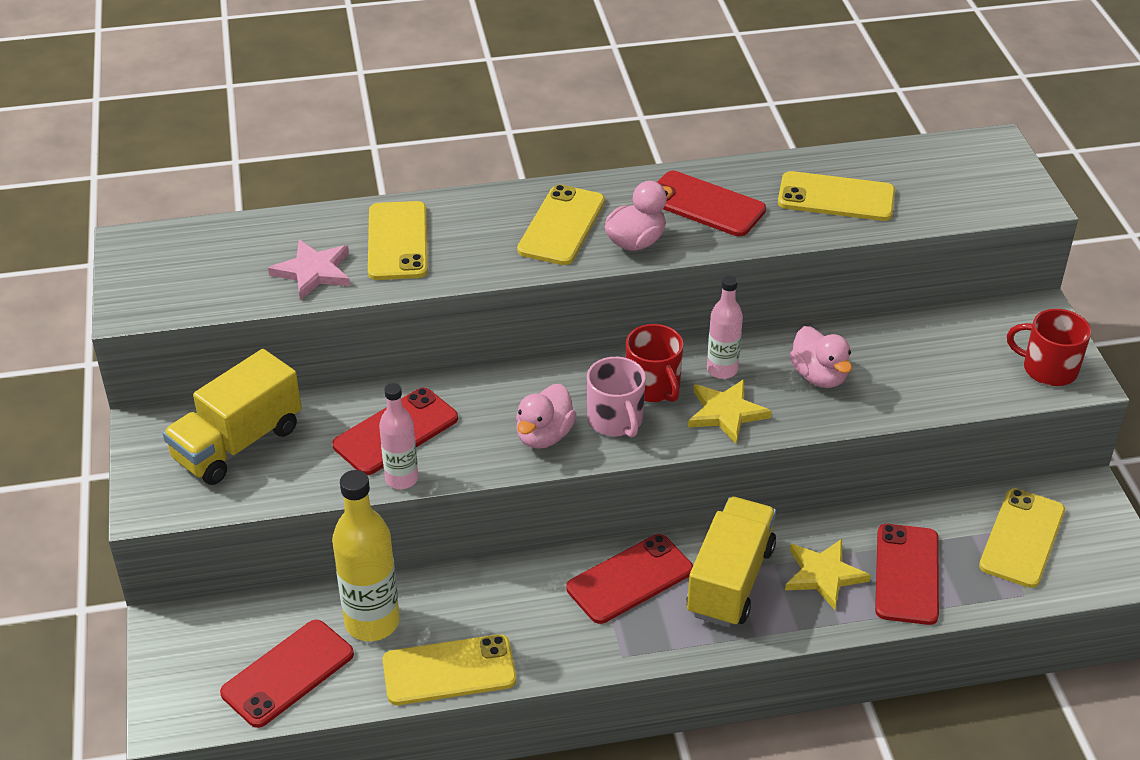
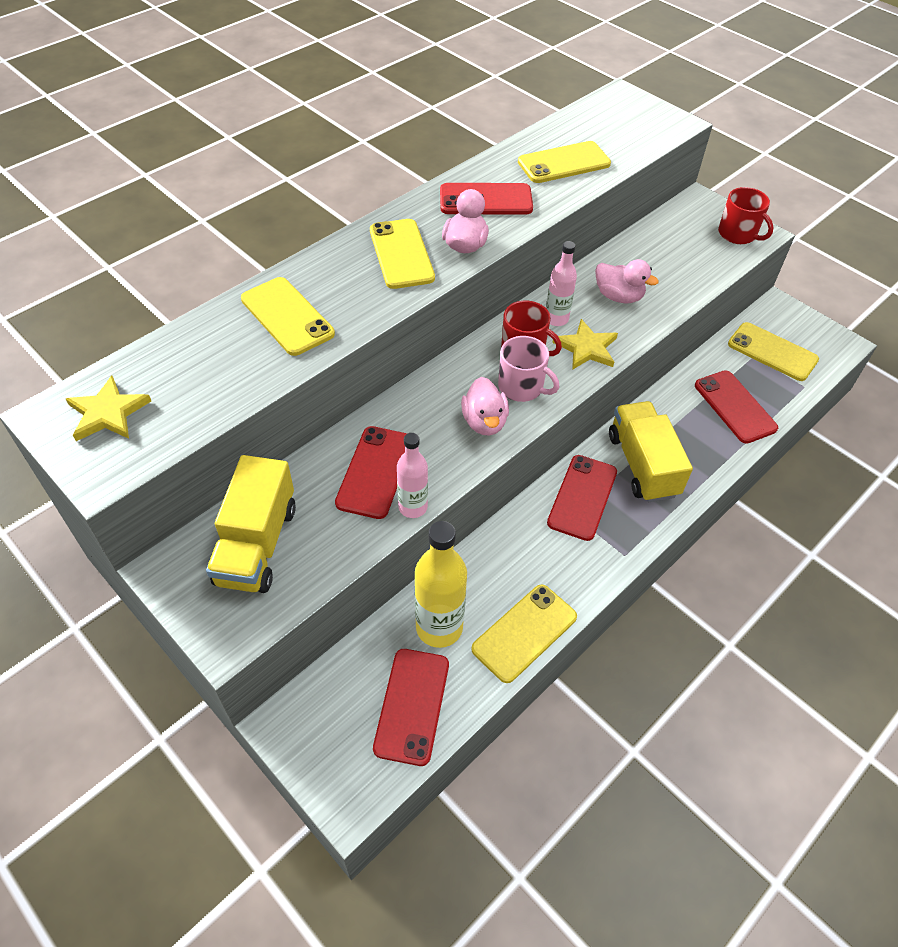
camera: 35 degrees left, 10 degrees up
pink star [268,240,350,300] -> none
yellow star [785,539,871,610] -> yellow star moved to [66,376,151,441]
yellow phone [979,488,1065,588] -> yellow phone turned 45 degrees counterclockwise [728,322,819,381]
red mug [1007,309,1091,386] -> red mug turned 120 degrees counterclockwise [718,187,774,244]

